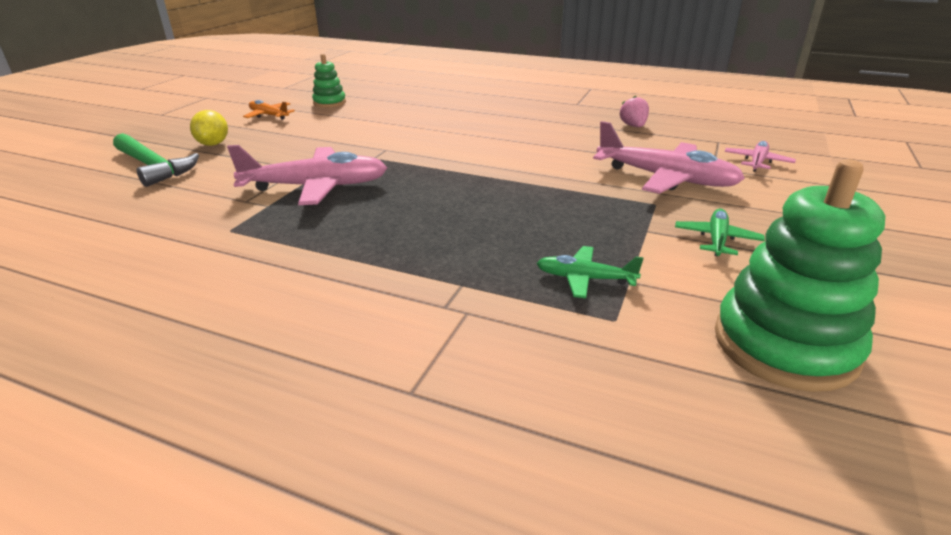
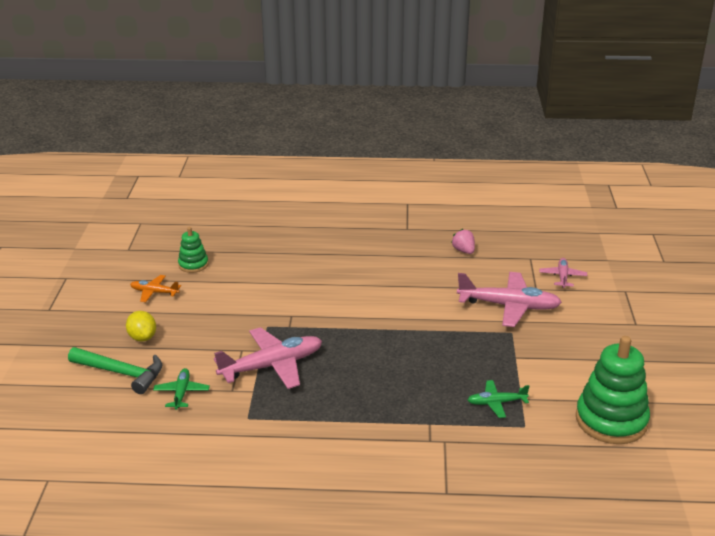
camera: 20 degrees left, 0 degrees up
green plane [675,209,765,256] -> green plane moved to [153,368,210,410]

